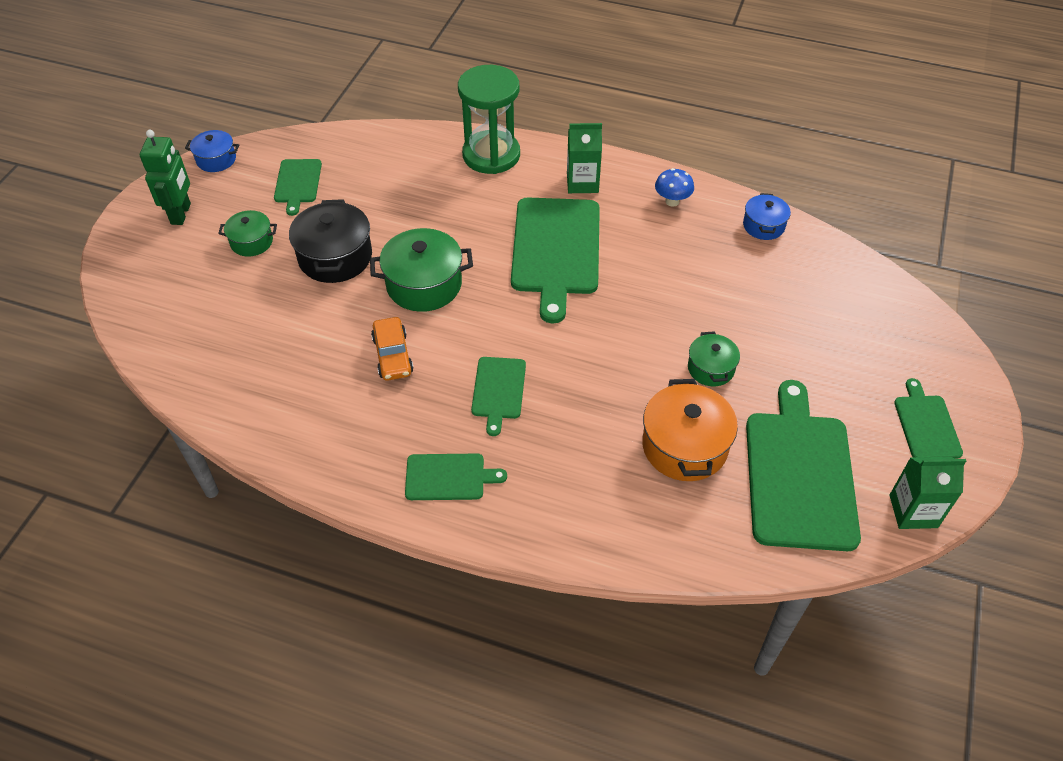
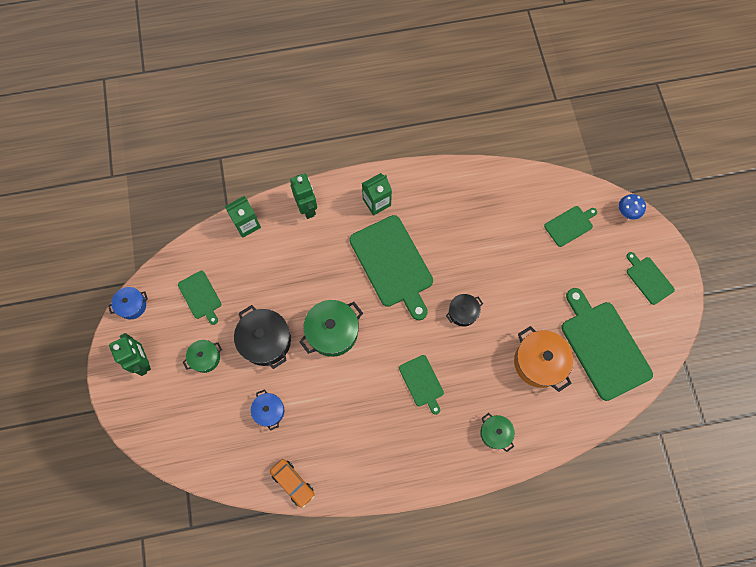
camera: 30 degrees left, 20 degrees up
orange car [371,317,413,381] -> orange car moved to [270,459,315,508]
green cutting board [405,454,507,500] -> green cutting board moved to [544,206,597,247]
green hourglass [458,65,520,174] -> green robot [290,174,317,219]
blue mushroom [655,168,694,207] -> blue mushroom moved to [619,194,646,220]
green pot [688,331,740,386] -> green pot moved to [480,413,515,452]
blue pot [743,193,791,240] -> blue pot moved to [251,389,284,431]
green carton [889,457,966,529] -> green carton moved to [225,196,261,238]
none -> black pot [446,294,483,326]

